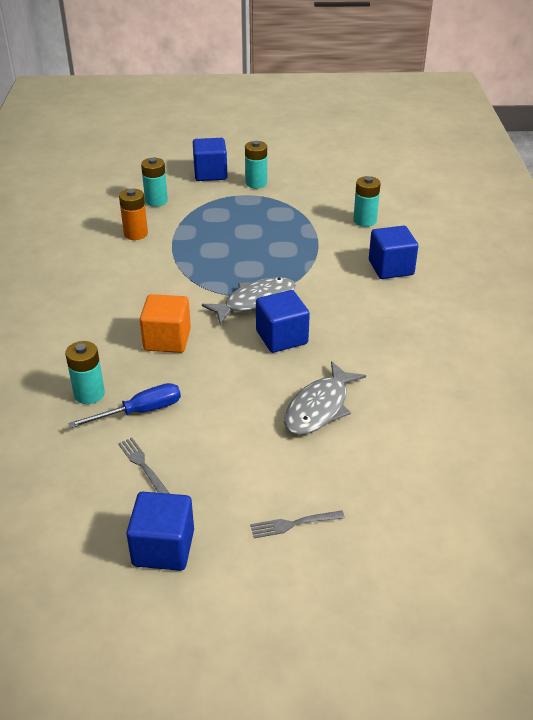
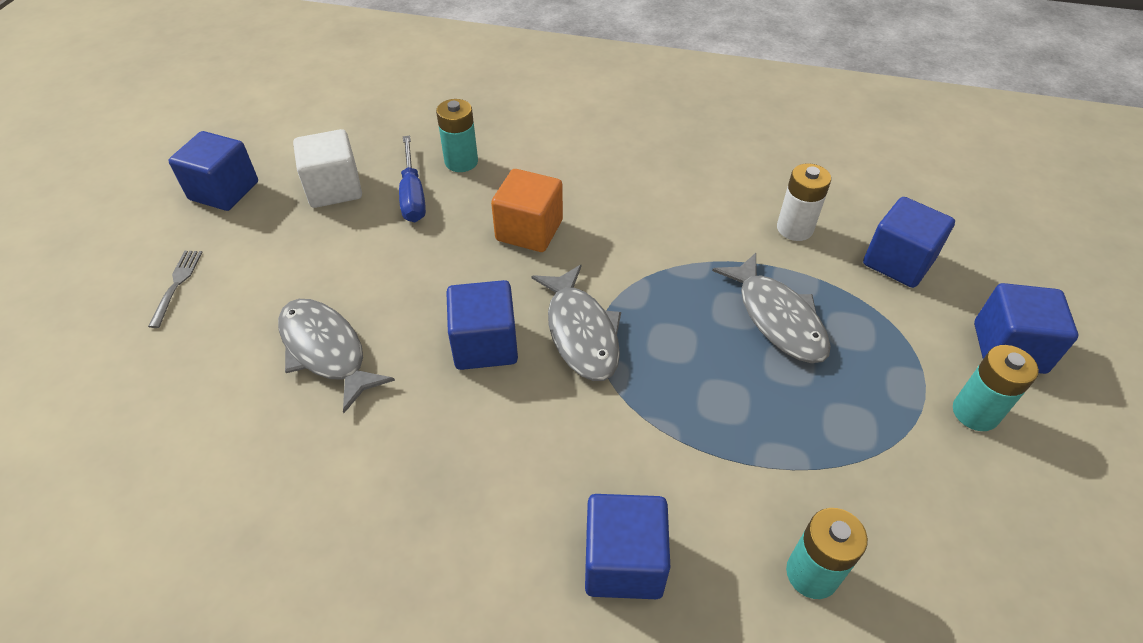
camera: 105 degrees right, 10 degrees up
grey fork [118,438,169,494] -> white cube [293,129,362,208]
orange battery [119,189,148,240] -> white battery [777,163,831,241]
turquoise battery [141,158,168,207] -> blue cube [863,197,955,288]
none -> grey fish [712,253,831,363]

